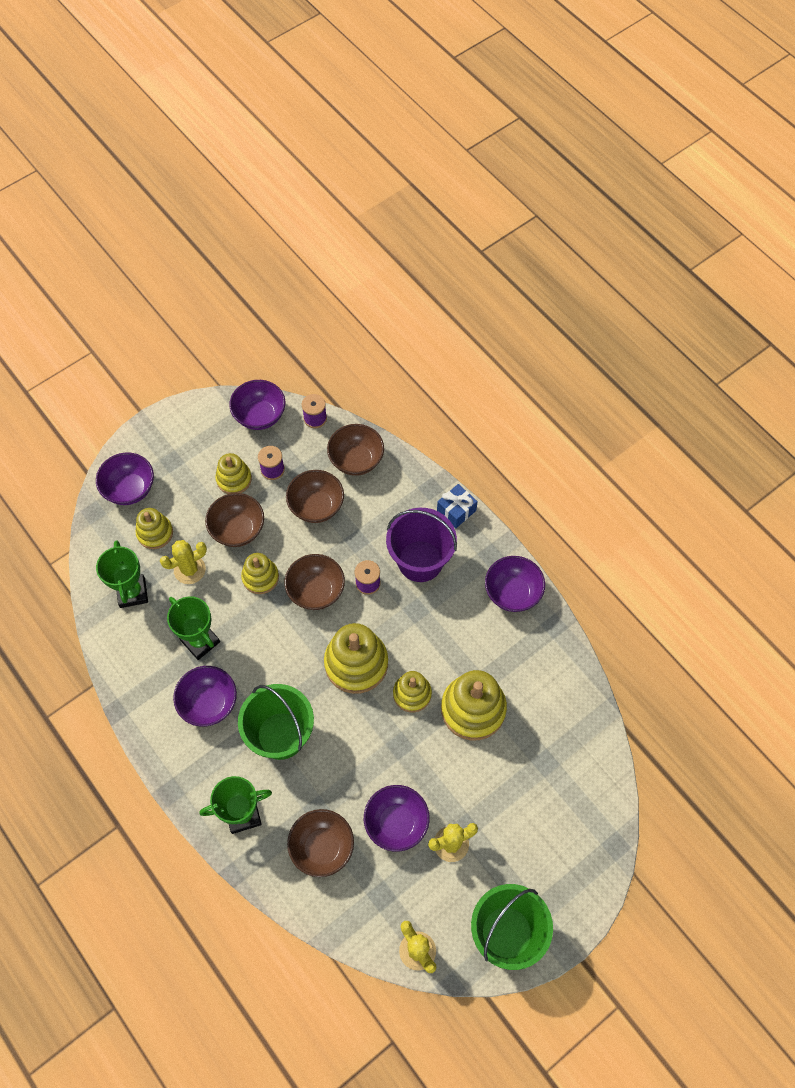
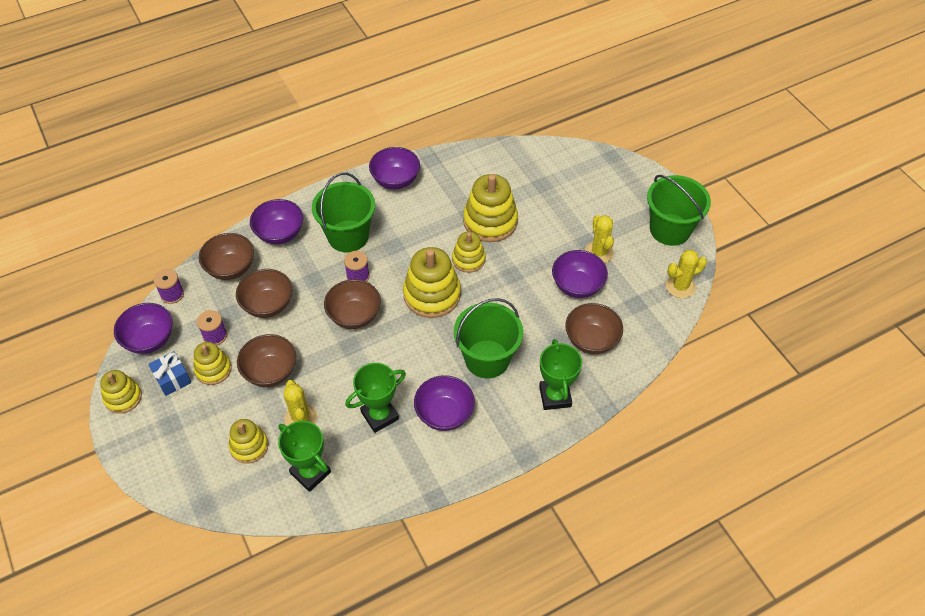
camera: 80 degrees left, 10 degrees down
purple bowl [96,452,154,505] -> purple bowl moved to [250,199,303,244]
green trophy [96,540,148,608] -> green trophy turned 45 degrees clockwise [278,421,331,492]
yellow stacking toy [241,553,279,594] -> yellow stacking toy moved to [100,370,142,414]
purple bucket [386,508,457,582] -> green bucket [312,173,375,252]
blue gift [437,484,478,528] -> blue gift moved to [148,351,191,396]

